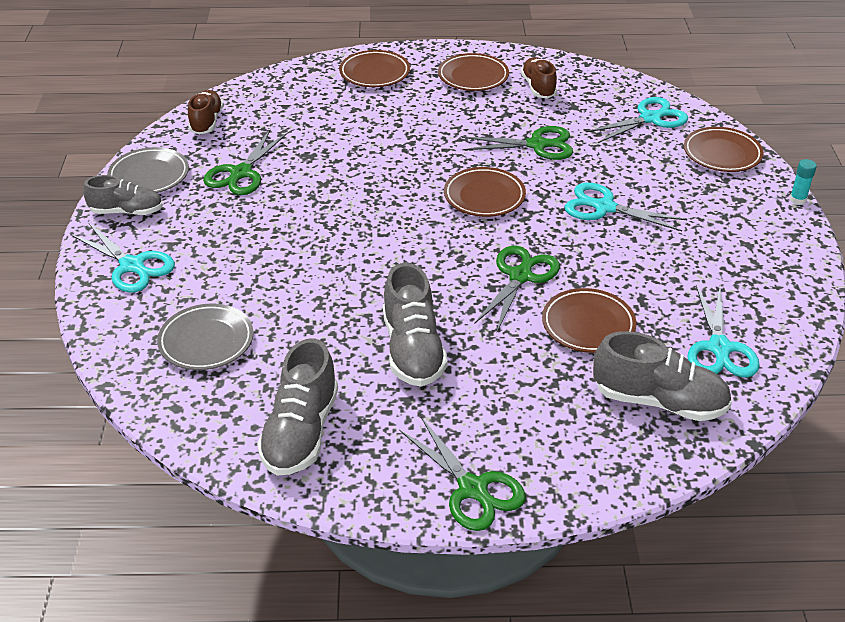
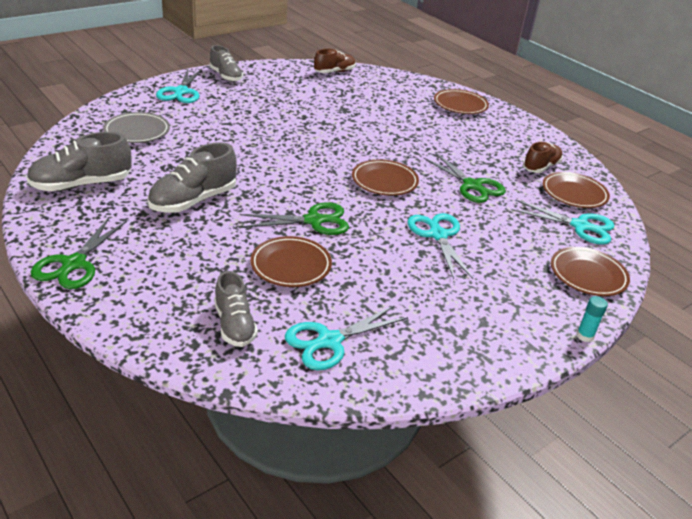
camera: 50 degrees right, 5 degrees down
grey plate [107,147,189,193] -> none
green scissors [203,130,288,195] -> none
brown plate [438,53,509,91] -> brown plate moved to [543,172,610,208]
grey shoe [593,331,732,421] -> grey shoe [214,271,258,347], size x0.66

